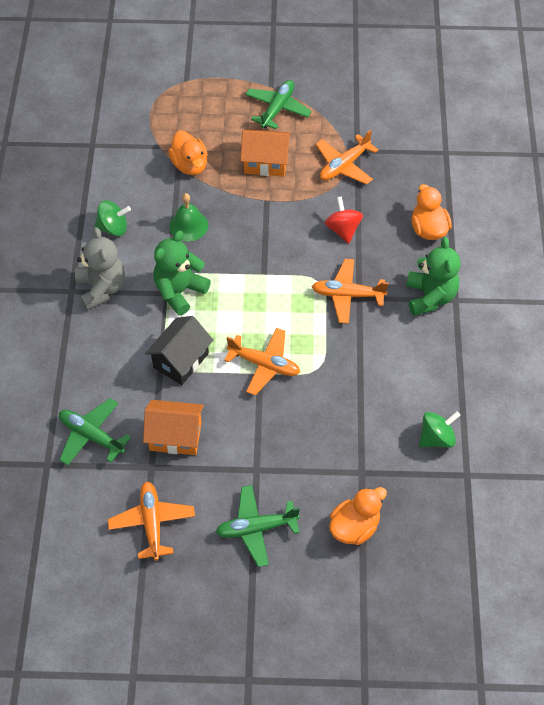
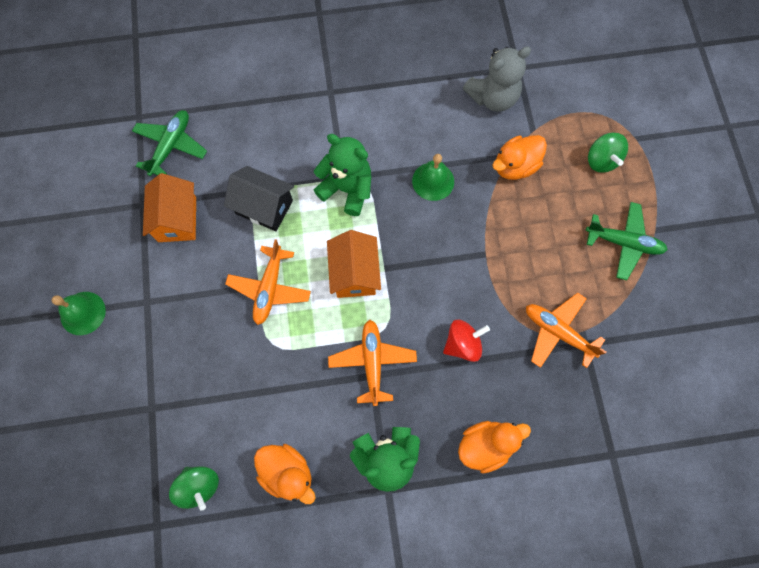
camera: 80 degrees right, 15 degrees up
grey teddy bear [75,227,125,310] -> grey teddy bear moved to [463,46,531,112]
green spinning top [94,200,131,236] -> green spinning top moved to [588,133,628,173]
orange plane [107,482,195,561] -> none
green plane [216,485,300,567] -> green bell [52,292,106,335]
orange house [240,129,291,176] -> orange house moved to [327,230,381,298]
orange duck [329,487,387,545] -> orange duck moved to [254,444,316,504]

